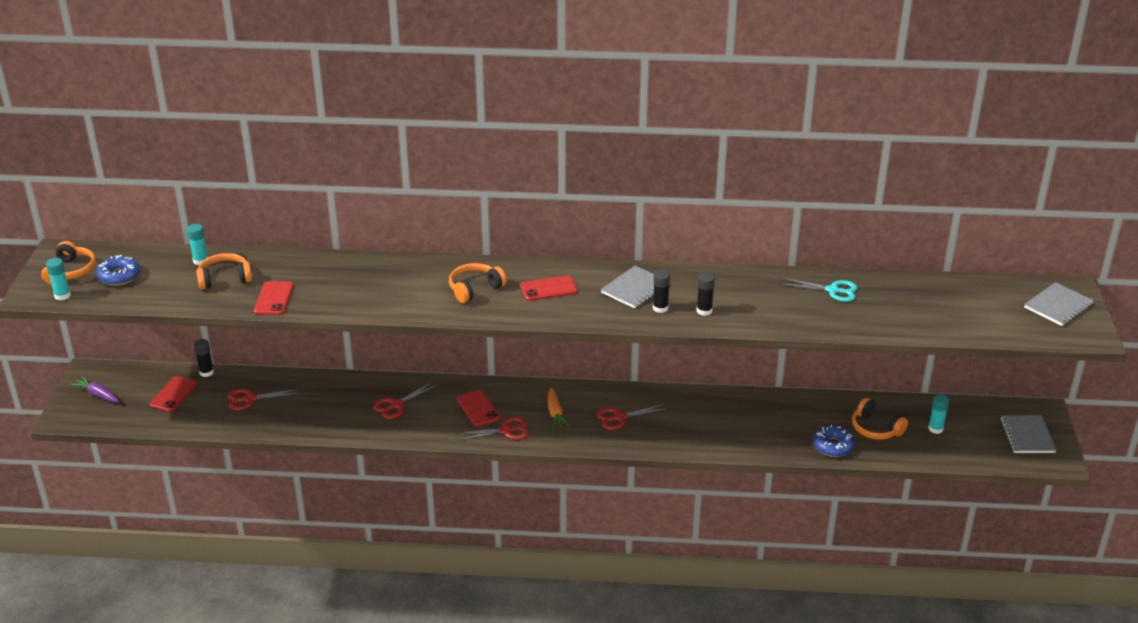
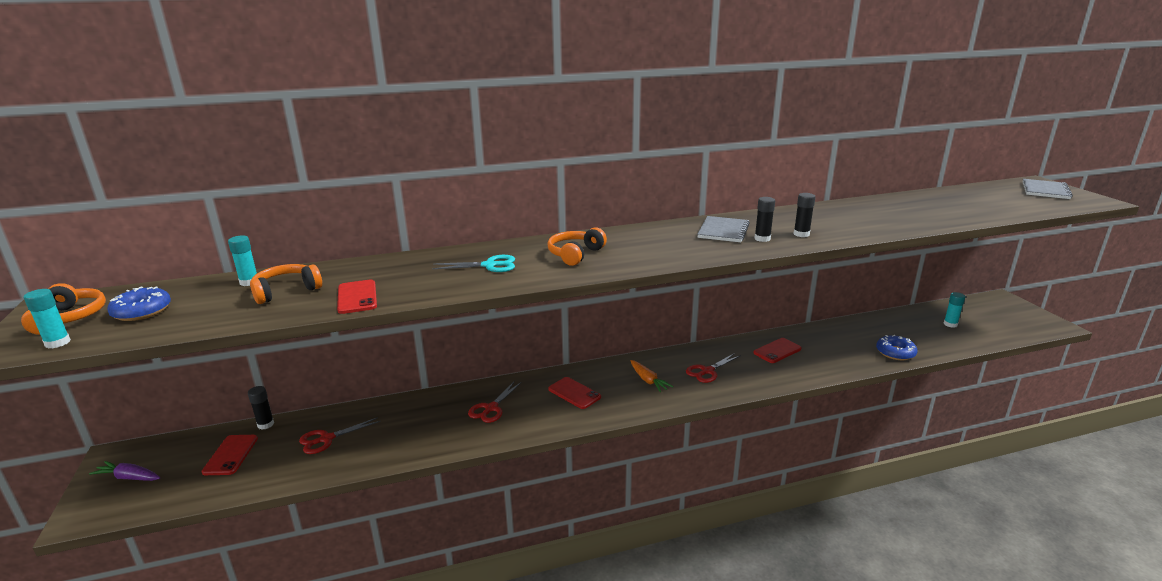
camera: 20 degrees left, 10 degrees down
red scissors [458,417,529,440] -> none
red phone [520,275,578,301] -> red phone moved to [753,338,802,363]
turquoise scissors [782,278,857,302] -> turquoise scissors moved to [432,255,515,272]
orange headphones [852,398,908,440] -> none
grey notebook [1000,415,1056,453] -> none

